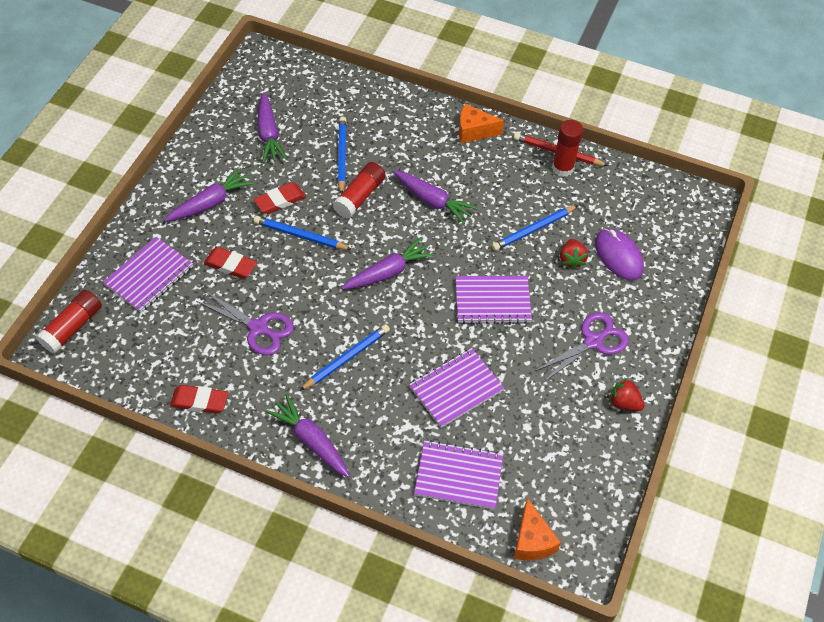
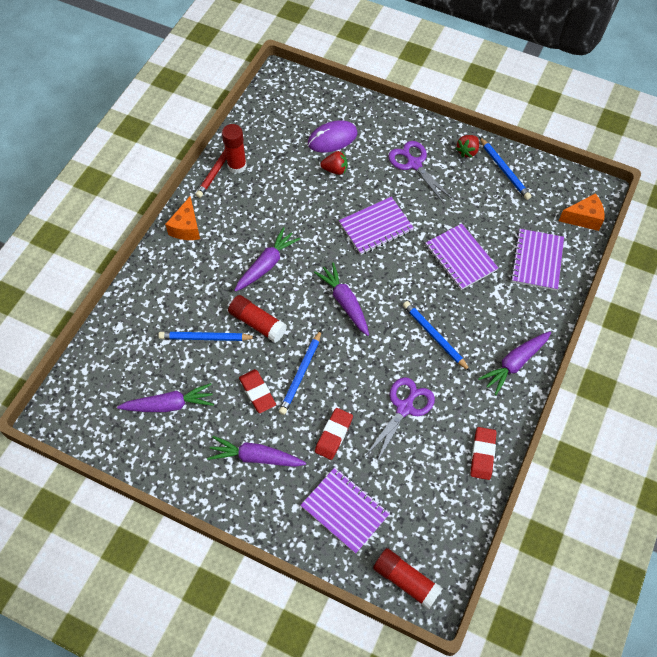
camera: 85 degrees left, 5 degrees up
purple carrot [164,168,254,222] -> purple carrot turned 45 degrees counterclockwise [207,436,306,467]
purple notebook [455,276,532,324] -> purple notebook turned 60 degrees clockwise [339,197,414,255]
blue pencil [492,205,578,251] -> blue pencil moved to [479,137,531,200]

